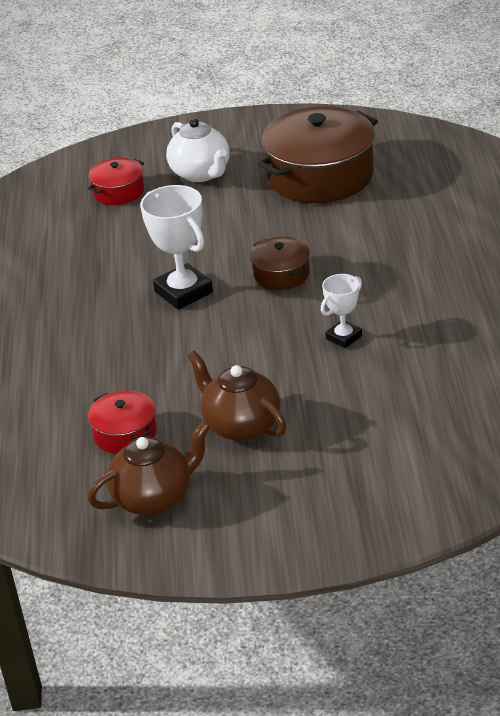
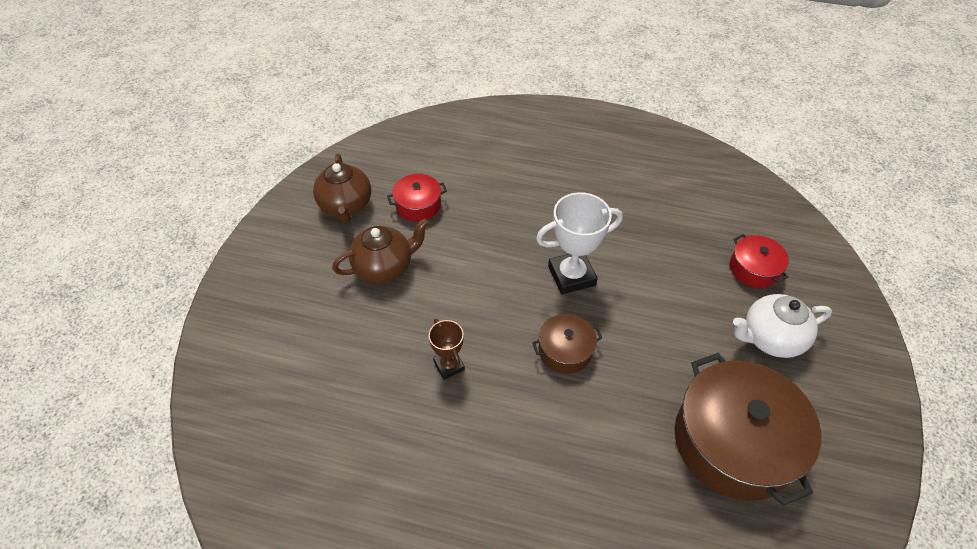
camera: 105 degrees right, 15 degrees up
white trophy [321,274,362,348] -> brown trophy [428,319,465,380]

